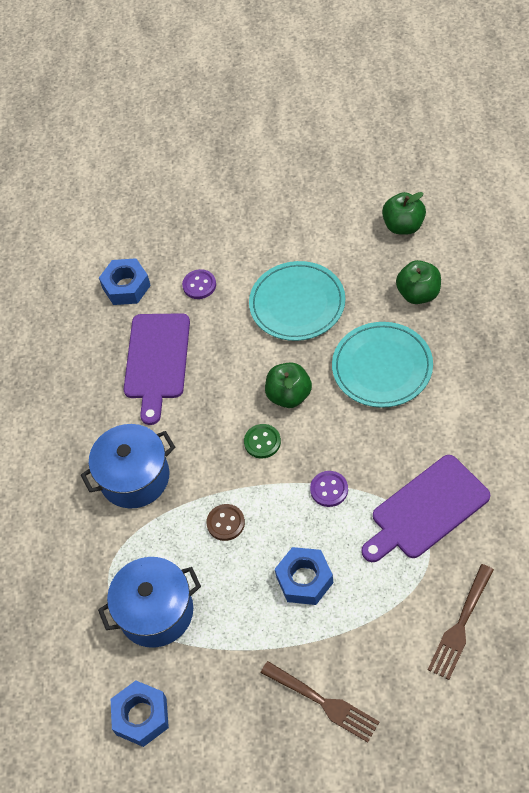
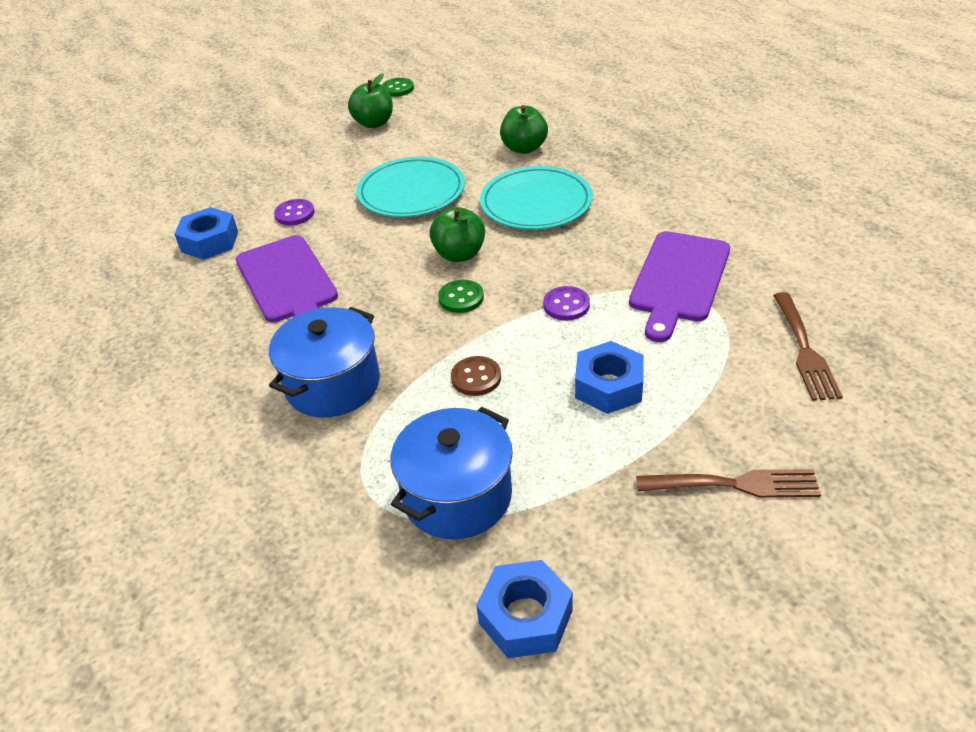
camera: 35 degrees left, 15 degrees down
green apple [382,192,426,235] -> green apple moved to [348,74,393,128]
none -> green button [382,78,414,97]

